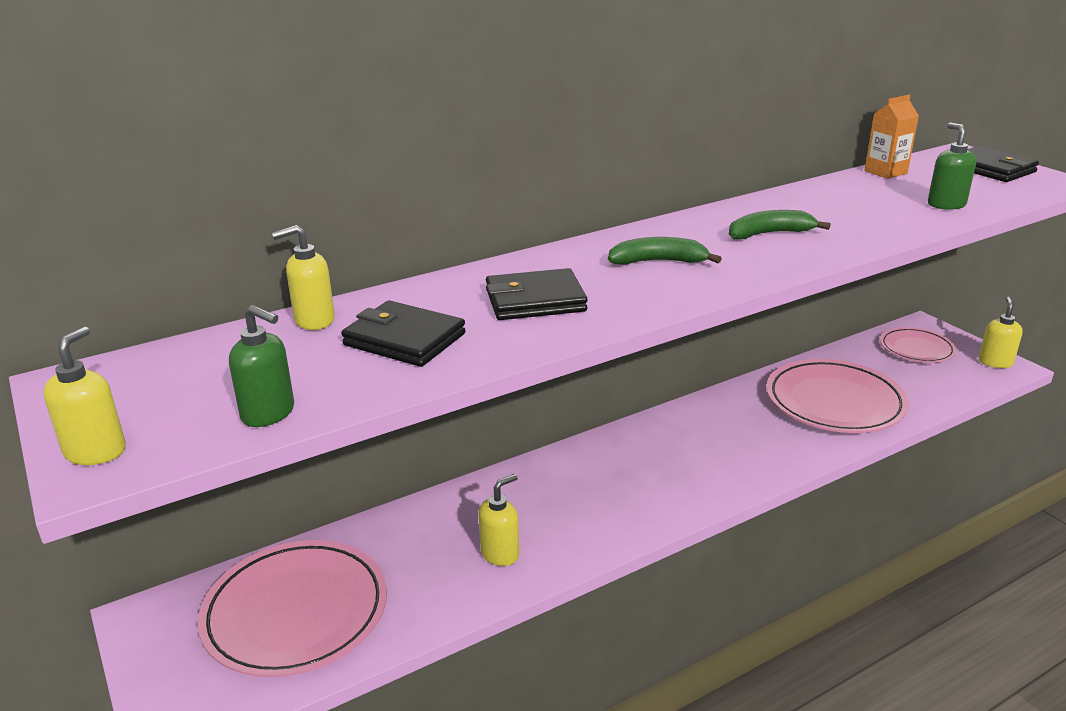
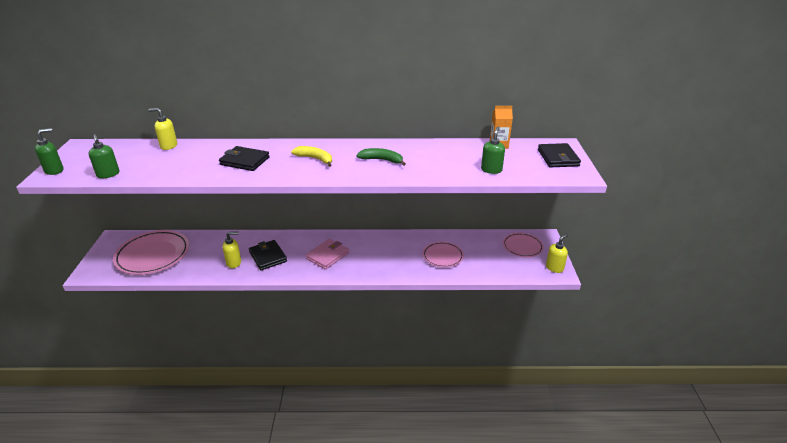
camera: 30 degrees right, 5 degrees up
yellow soap dispenser [43,326,126,465] -> green soap dispenser [35,128,64,175]
black wallet [341,300,466,367] -> black wallet moved to [249,240,287,270]
green banana [608,237,722,264] -> yellow banana [291,146,332,167]
pink plate [766,359,909,433] -> pink plate [423,242,464,268], size x0.58
none -> pink wallet [305,239,349,270]

